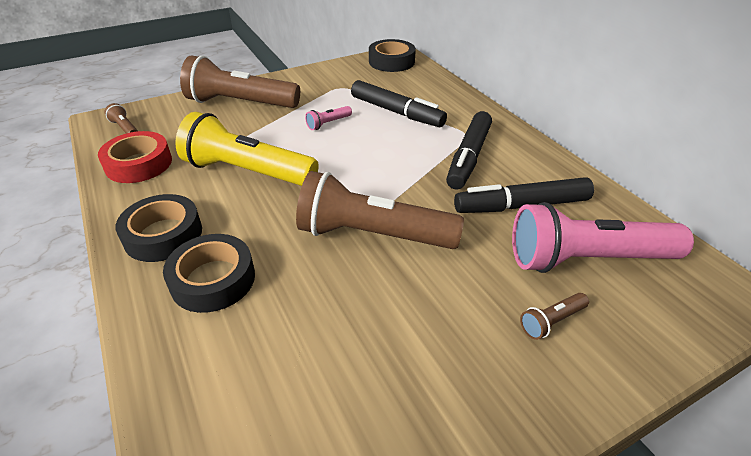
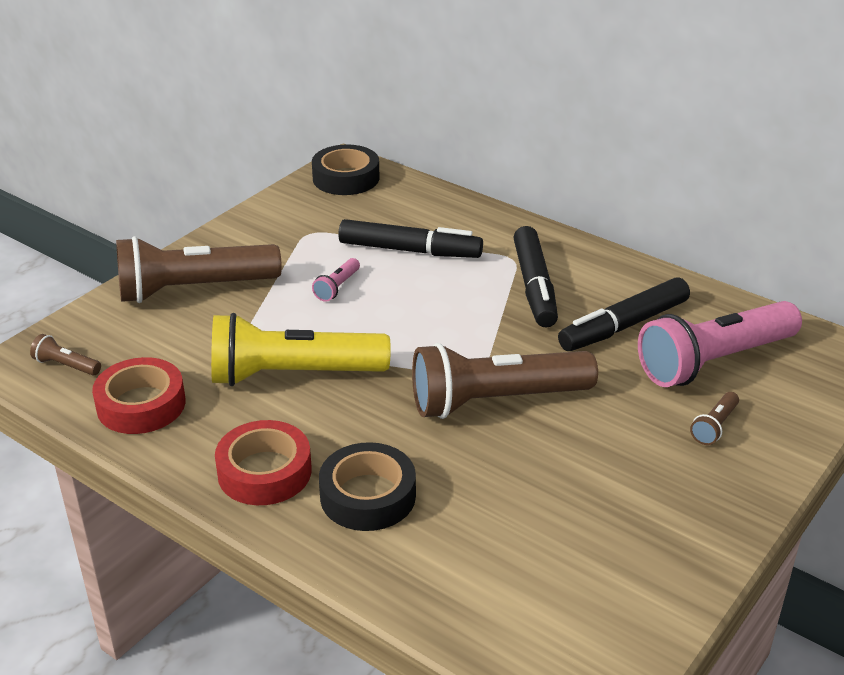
camera: 25 degrees left, 5 degrees down
black tape [115,194,202,262] -> red tape [215,420,312,505]

